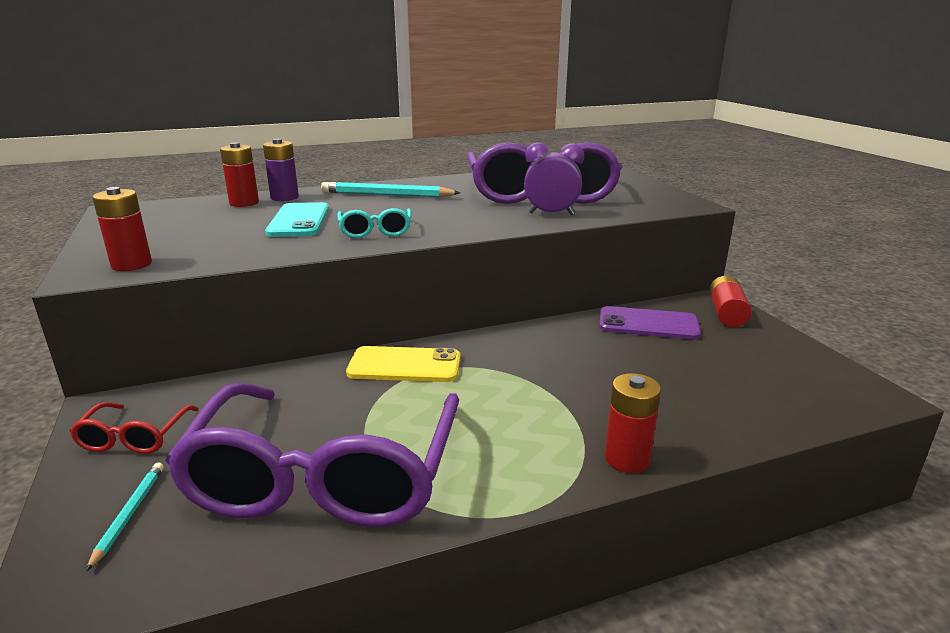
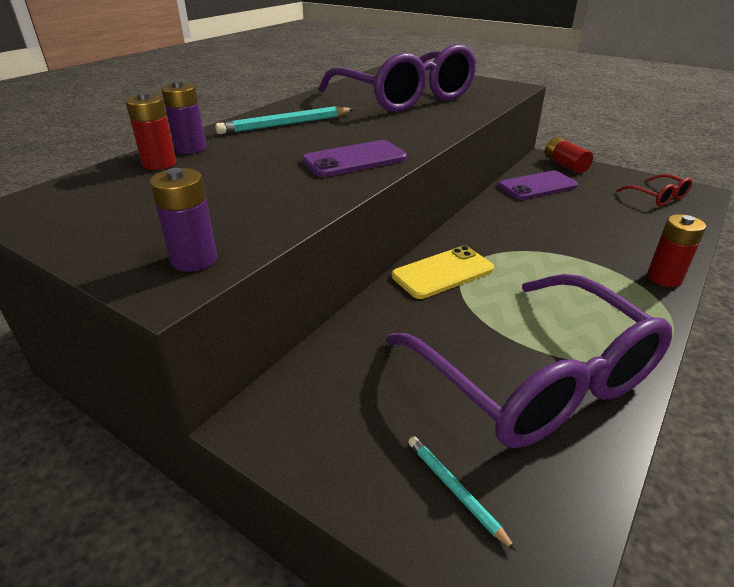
camera: 35 degrees left, 10 degrees up
red glasses [70,402,199,454] -> red glasses moved to [616,174,692,206]
red battery [92,187,152,271] -> purple battery [150,168,217,272]
turquoise phone [265,202,329,237] -> none
turquoise glasses [338,208,411,238] -> purple phone [302,140,407,177]
purple clock [524,142,584,215] -> none

